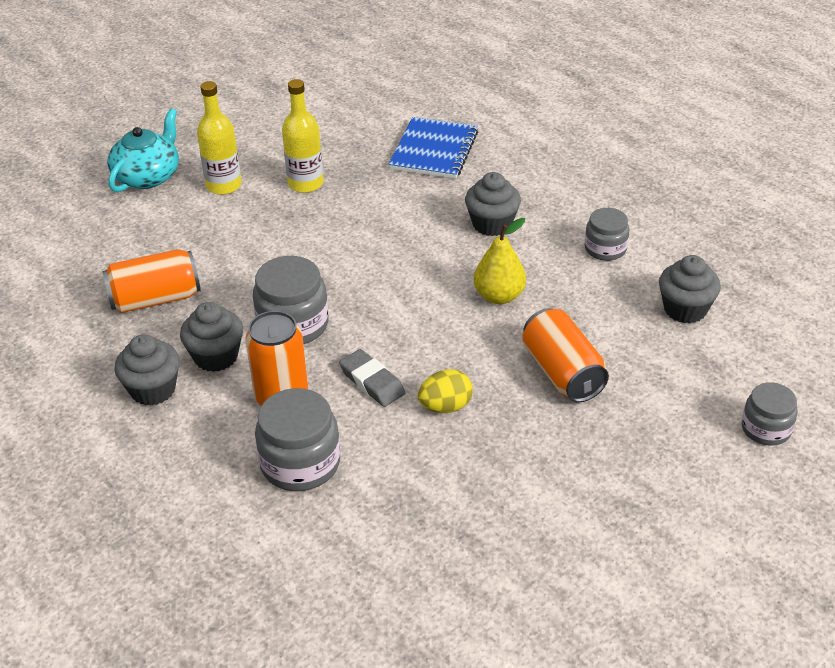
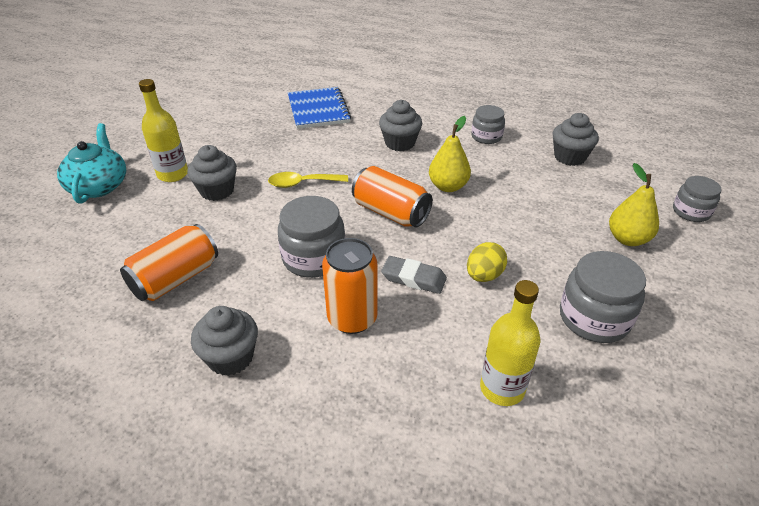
camera: 30 degrees left, 0 degrees up
grey cupcake [180,302,243,372] -> grey cupcake moved to [187,145,237,201]
grey jar [255,388,340,491] -> grey jar moved to [560,251,646,343]
yellow bottle [282,79,323,193] -> yellow bottle moved to [480,280,541,406]
orange can [522,308,609,402] -> orange can moved to [352,166,433,228]
none -> yellow spoon [268,172,348,188]
none -> yellow pear [609,163,659,246]

